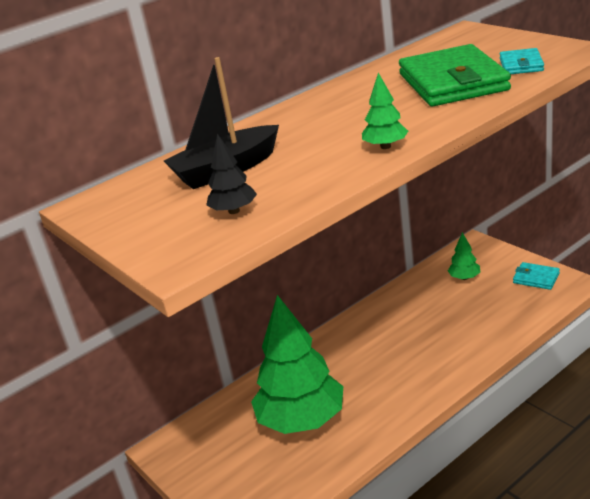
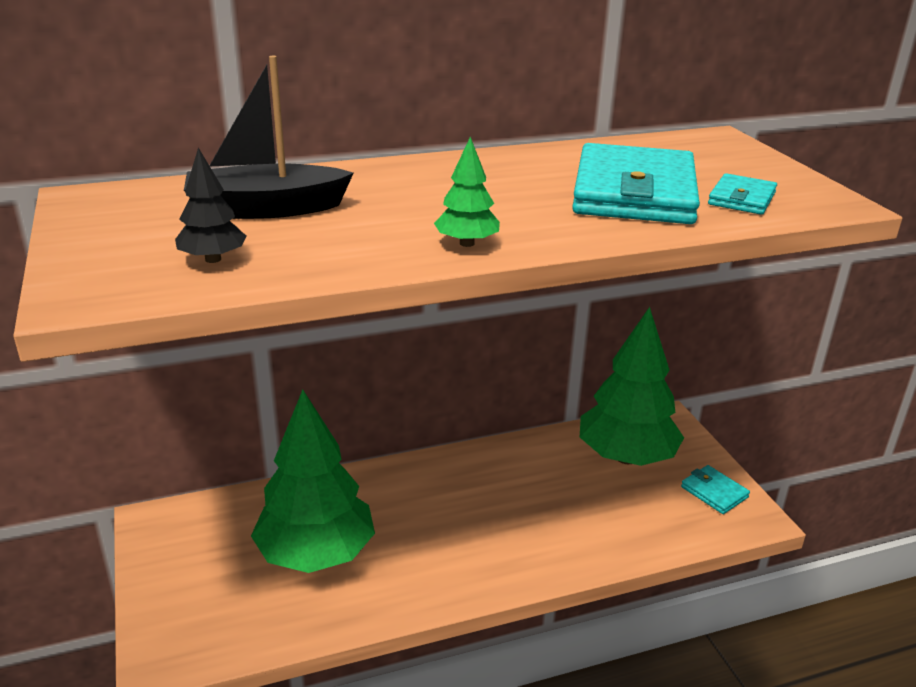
camera: 15 degrees right, 0 degrees up
green wallet [399,44,511,106] -> turquoise wallet [572,143,700,224]
green tree [448,232,480,280] -> green tree [580,307,684,466], size x2.39

